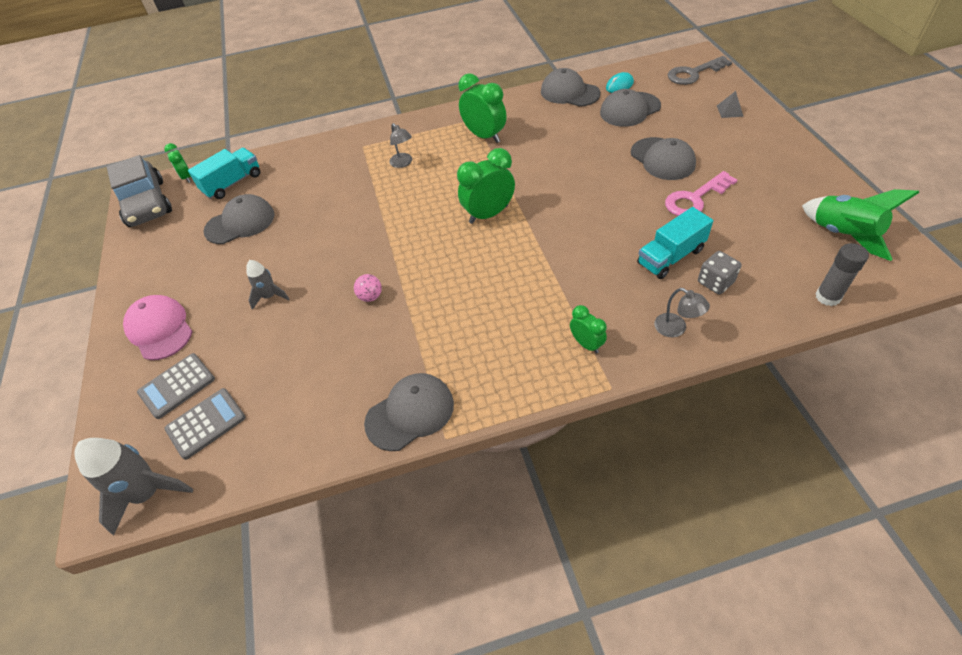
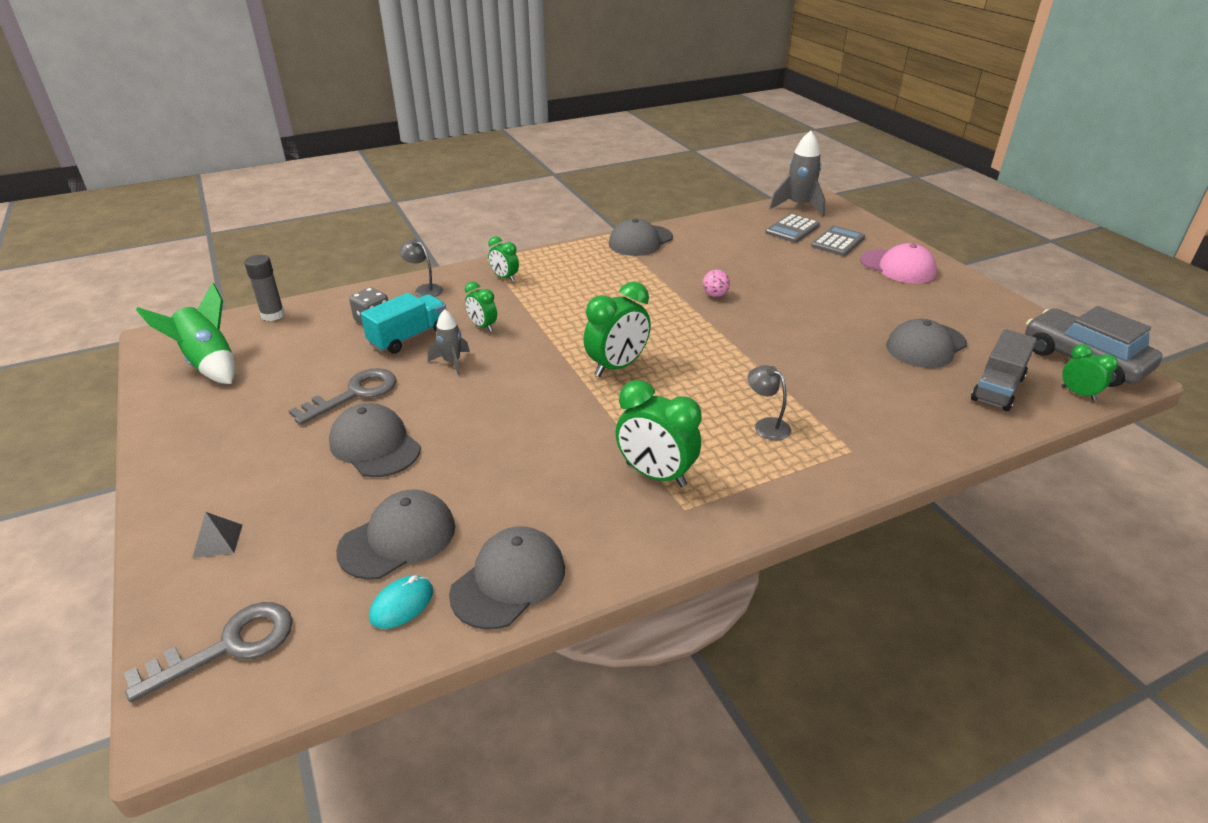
camera: 165 degrees right, 15 degrees down
turquoise truck [188,148,260,199] -> grey truck [971,329,1037,411]
grey rocket [246,260,289,310] -> grey rocket moved to [428,309,470,376]
grey cap [541,68,600,107] -> grey cap turned 75 degrees counterclockwise [449,526,565,629]
pink key [665,171,737,216] -> grey key [289,368,396,425]
none -> green clock [465,282,497,332]

